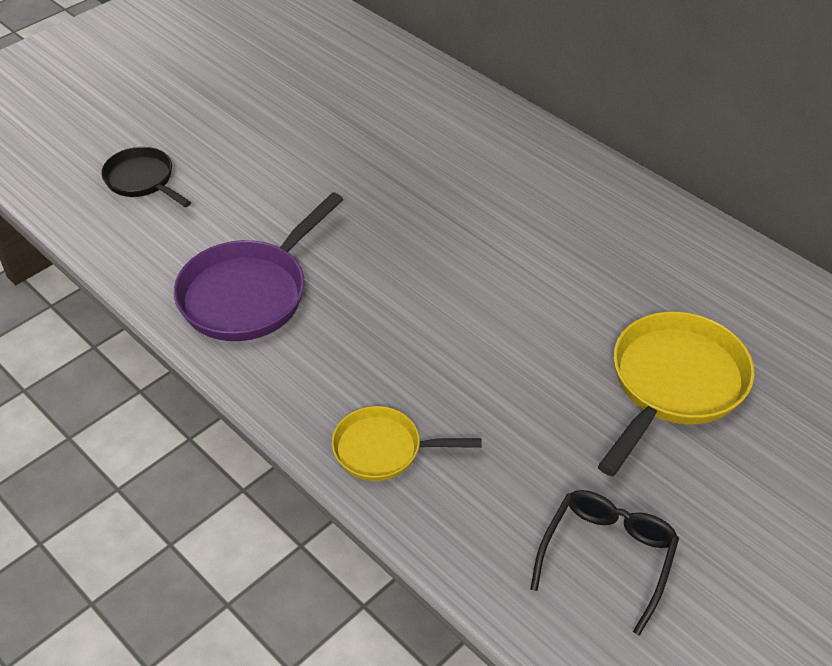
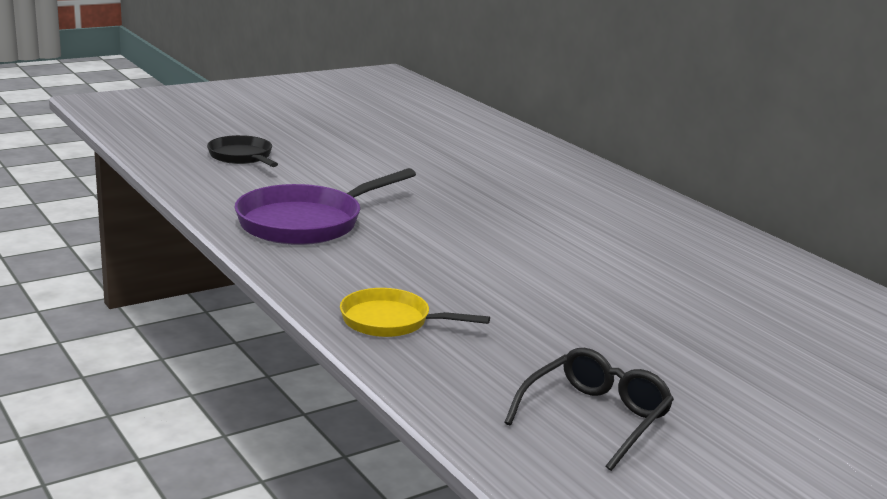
camera: 10 degrees right, 25 degrees down
yellow pan [598,311,754,477] -> none

